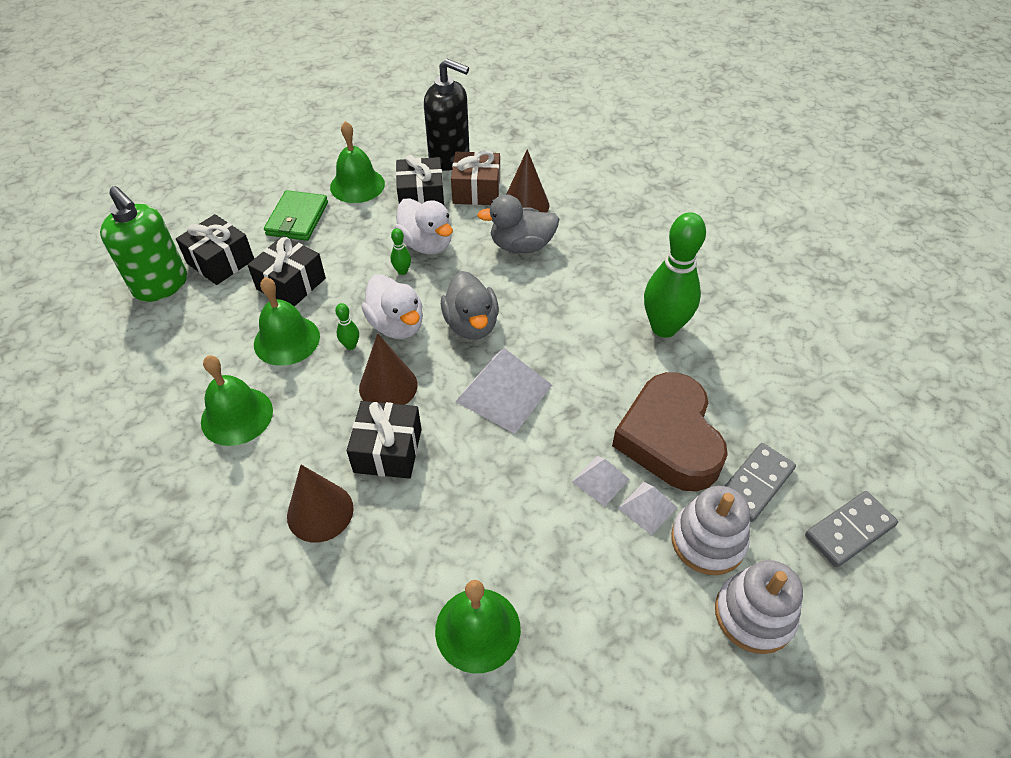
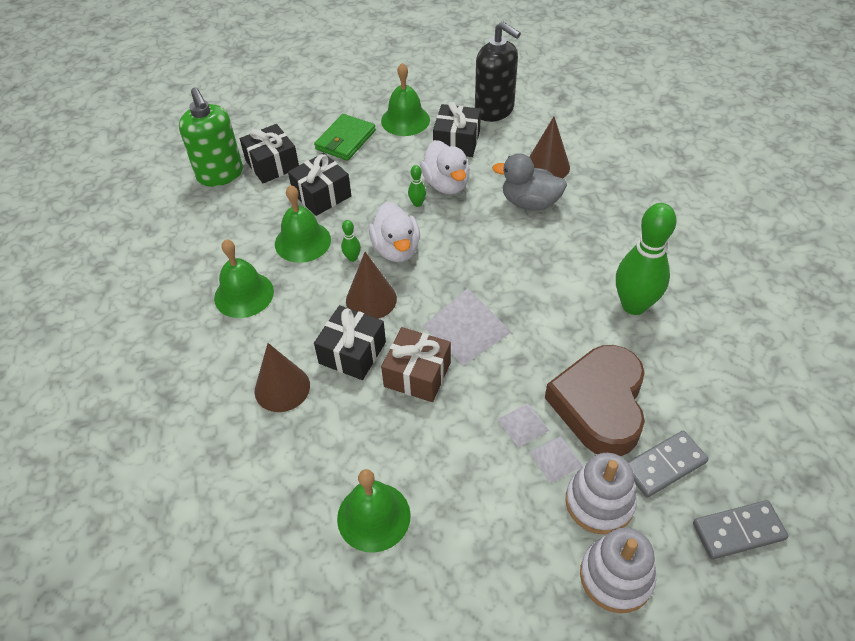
camera: 20 degrees right, 0 degrees up
grey duck [441,271,499,340] -> none
brown gift [451,150,500,205] -> brown gift moved to [381,327,451,402]

